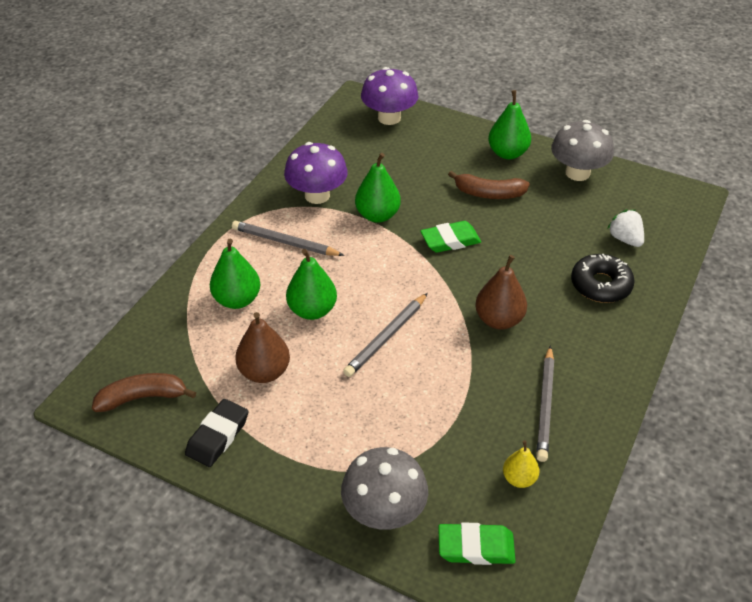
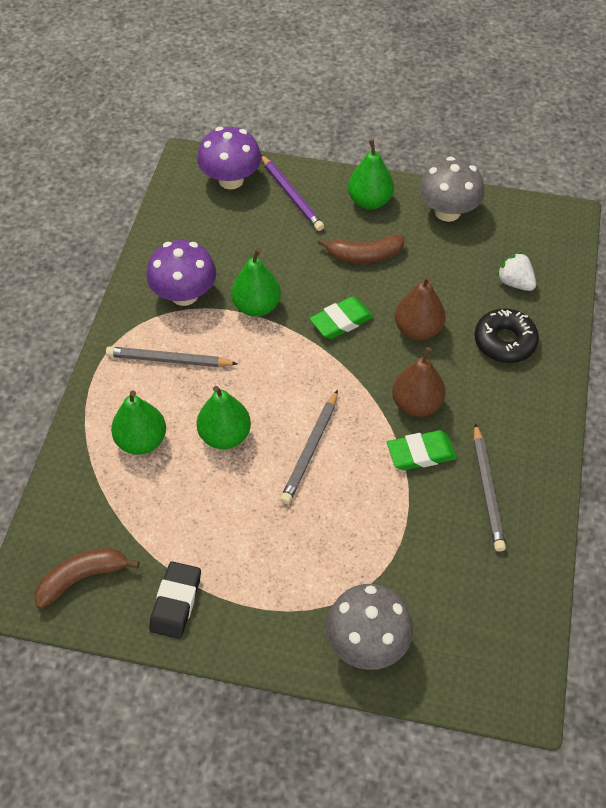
camera: 15 degrees left, 10 degrees up
brown pear [235,312,290,383] -> brown pear moved to [395,276,446,340]
green eraser [438,522,516,565] -> green eraser moved to [387,430,457,470]
yellow pear [503,440,539,488] -> none
none -> purple pencil [261,155,324,231]

